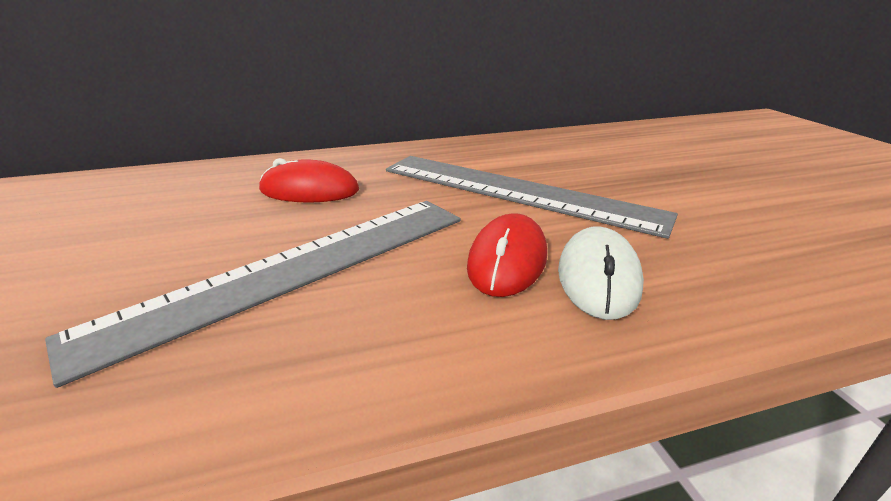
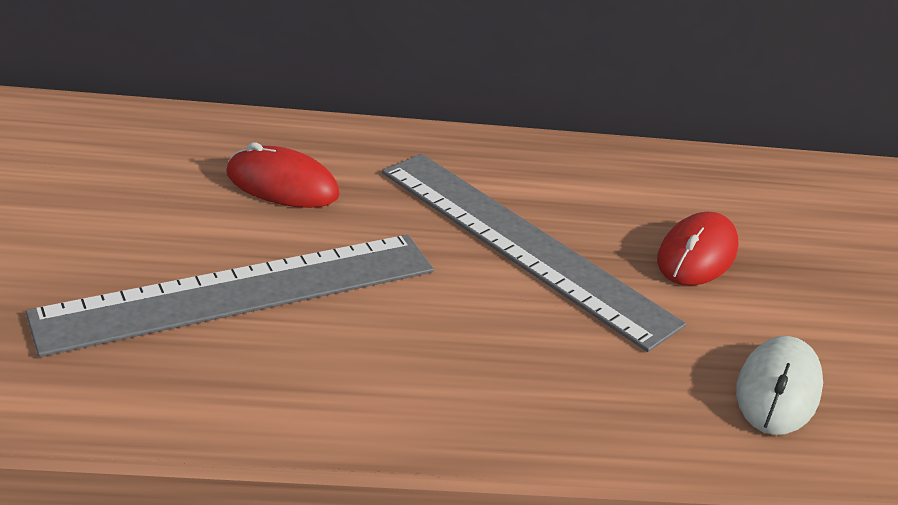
camera: 10 degrees right, 5 degrees up
red mouse [467,213,547,297] -> red mouse moved to [657,212,739,286]
white mouse [558,226,644,320] -> white mouse moved to [736,336,823,435]

